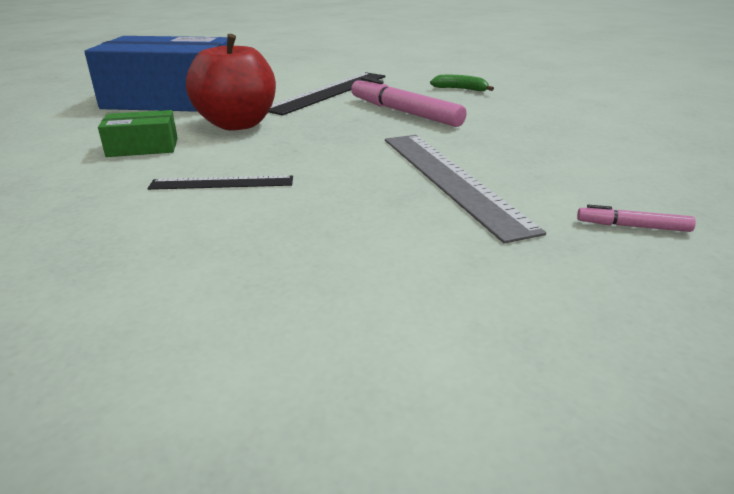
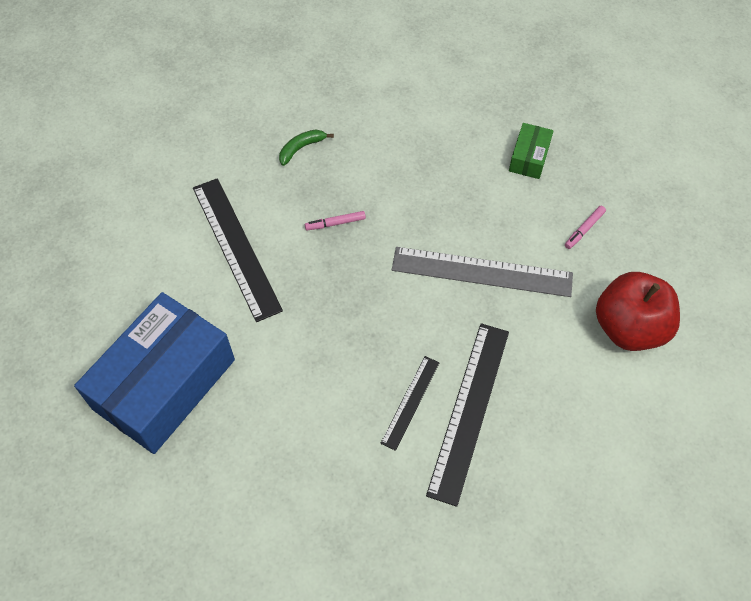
camera: 60 degrees left, 30 degrees up
green box [98,110,177,157] -> green box moved to [509,123,554,179]
red apple [186,34,276,131] -> red apple moved to [596,272,680,351]
pink marker [351,76,467,127] -> pink marker [305,211,366,230], size x0.48
none -> black ruler [426,323,509,507]

